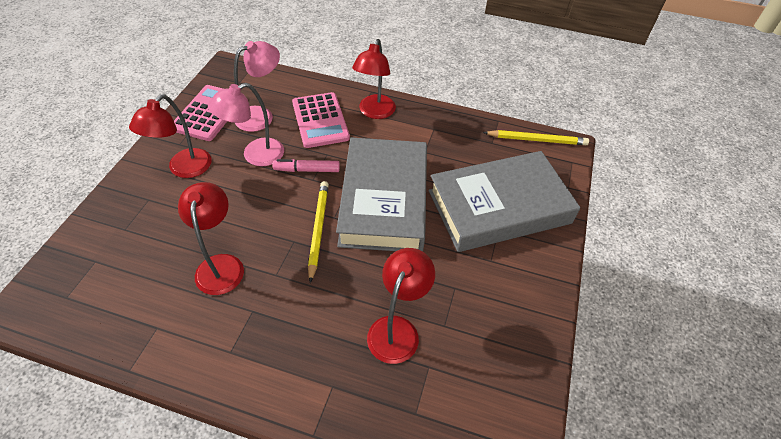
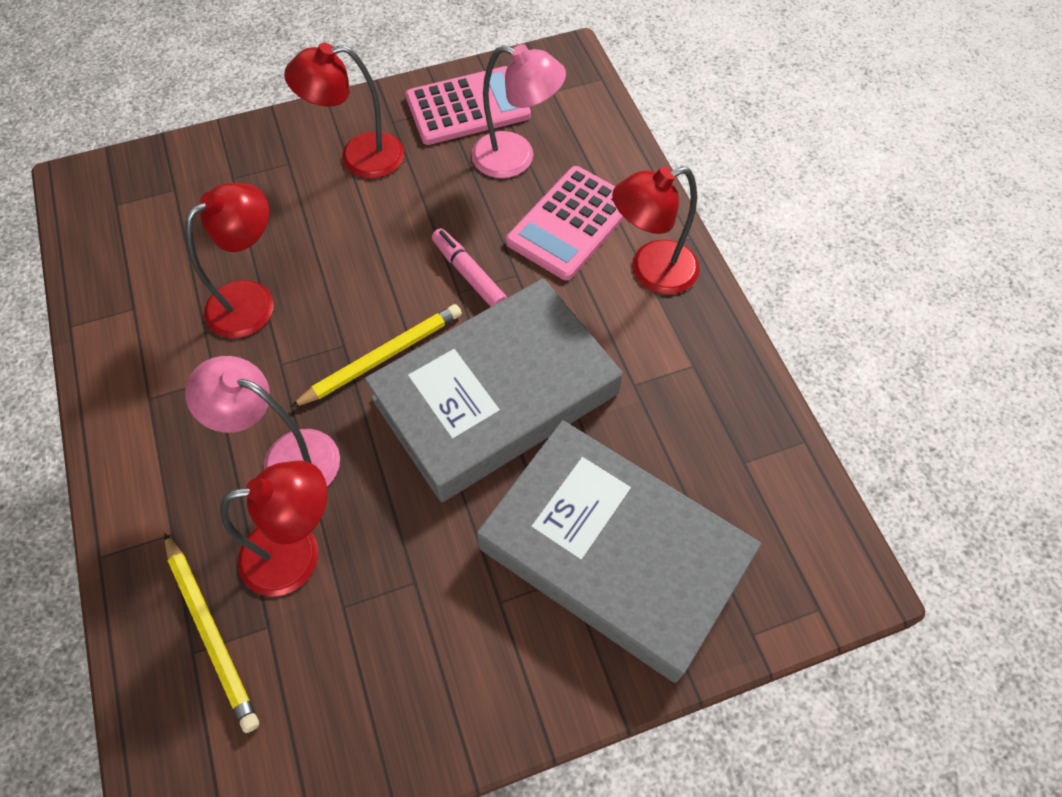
camera: 55 degrees right, 10 degrees up
pink lamp [208,83,284,166] -> pink lamp moved to [185,356,340,486]
yellow pencil [483,130,589,145] -> yellow pencil moved to [164,533,259,733]

